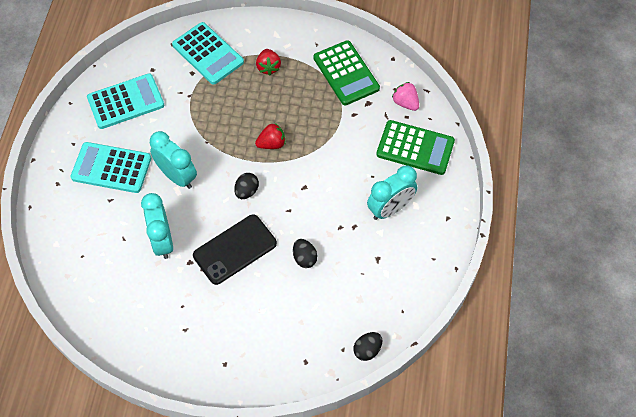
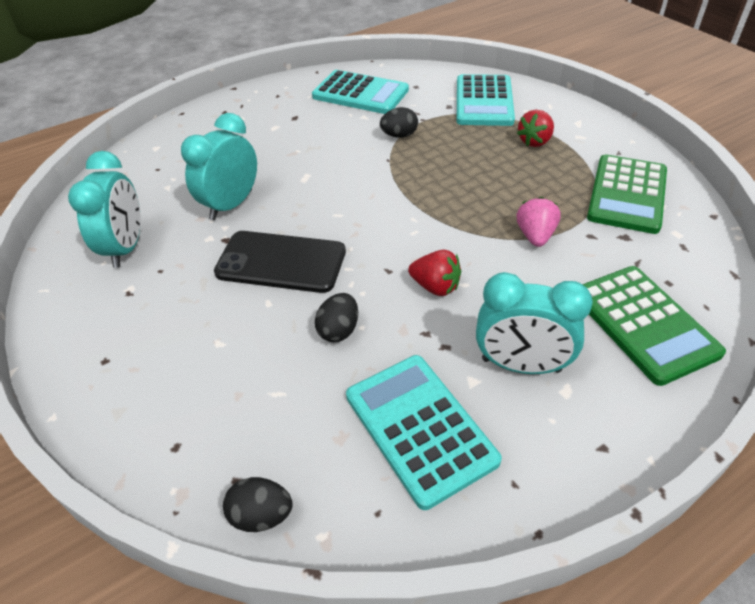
camera: 50 degrees right, 15 degrees down
turquoise calculator [71,142,151,193] -> turquoise calculator moved to [346,355,502,510]
turquoise clock [150,131,197,189] -> turquoise clock moved to [68,151,141,268]
black egg [234,173,259,199] -> black egg moved to [380,107,418,138]
red strawberry [255,123,285,149] -> red strawberry moved to [408,250,461,296]
pink strawberry [392,82,419,111] -> pink strawberry moved to [517,197,561,247]

